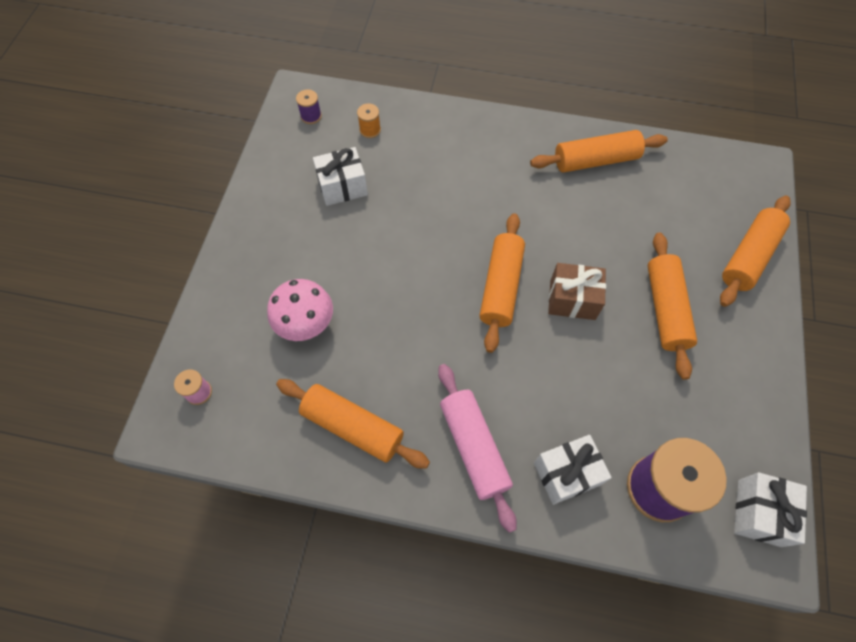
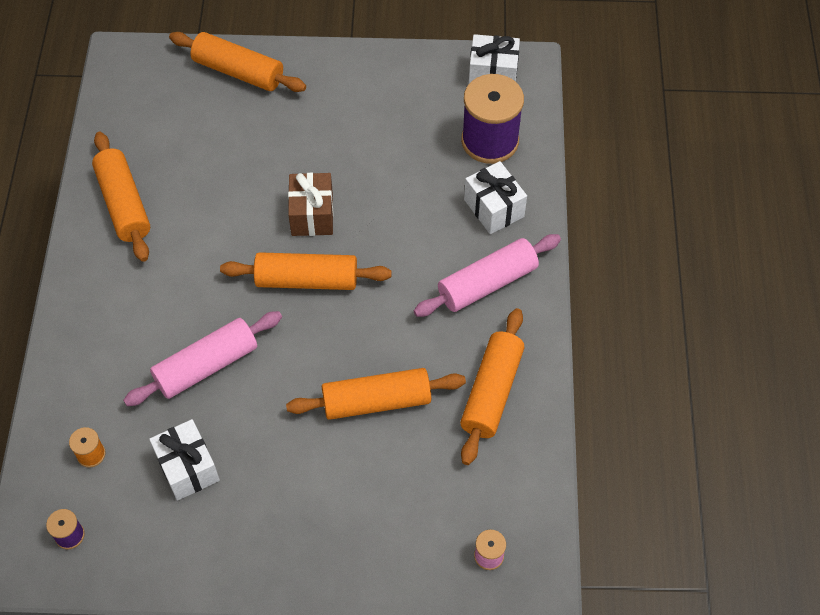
camera: 100 degrees left, 5 degrees down
pink mushroom [267,279,333,341] -> none
orange rolling pin [648,233,697,380] -> orange rolling pin moved to [286,368,466,420]
none -> pink rolling pin [123,311,282,406]

